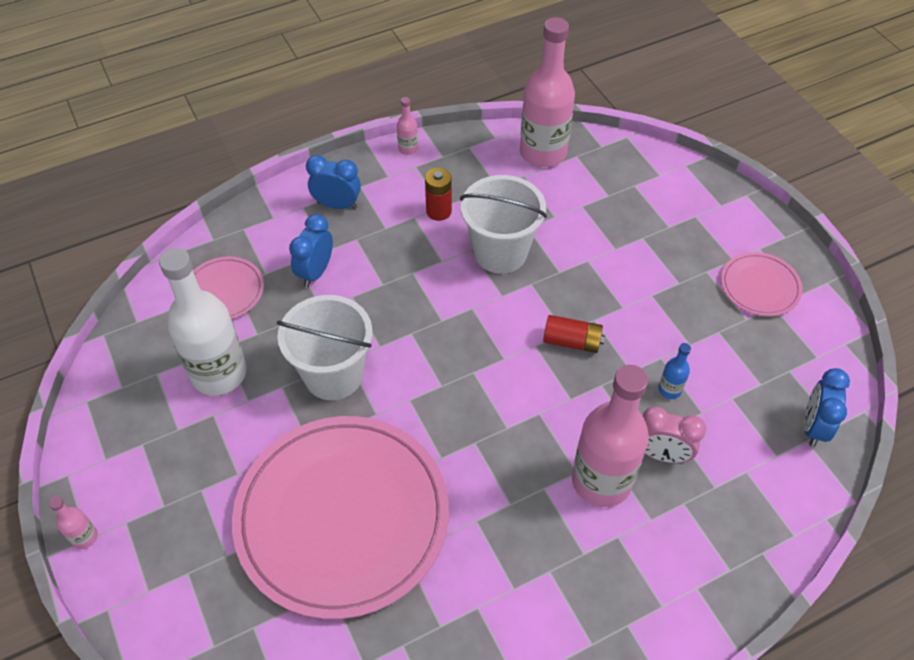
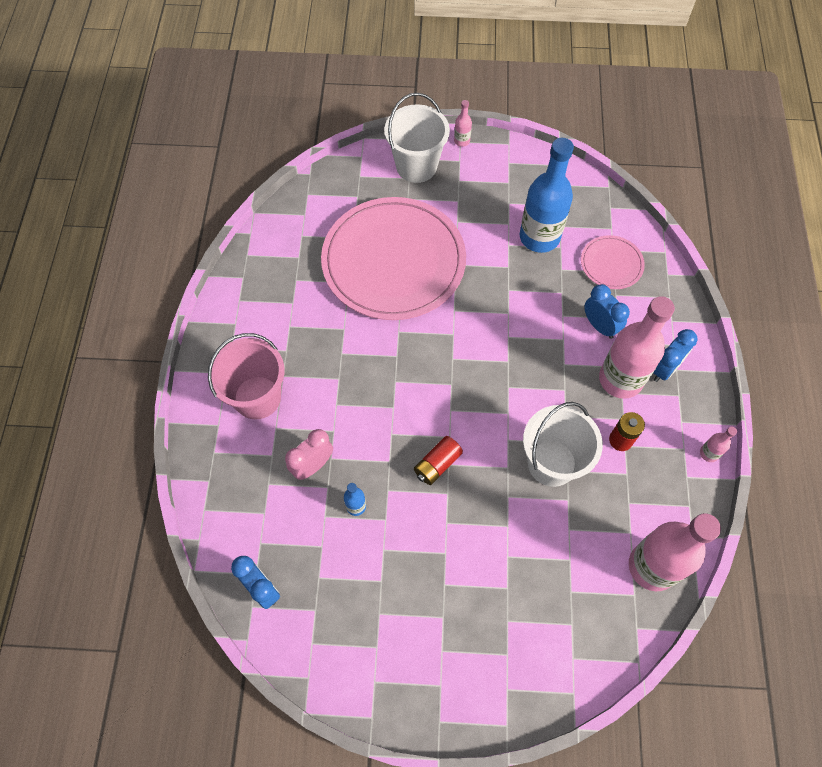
camera: 120 degrees right, 10 degrees up
white bottle [159,248,247,396] -> blue bottle [519,138,574,253]
white bucket [277,295,373,400] -> white bucket moved to [384,93,450,183]
pink bottle [572,365,649,507] -> pink bottle moved to [599,296,675,399]
pink plate [721,252,803,316] -> none
none -> pink bucket [208,333,285,419]

